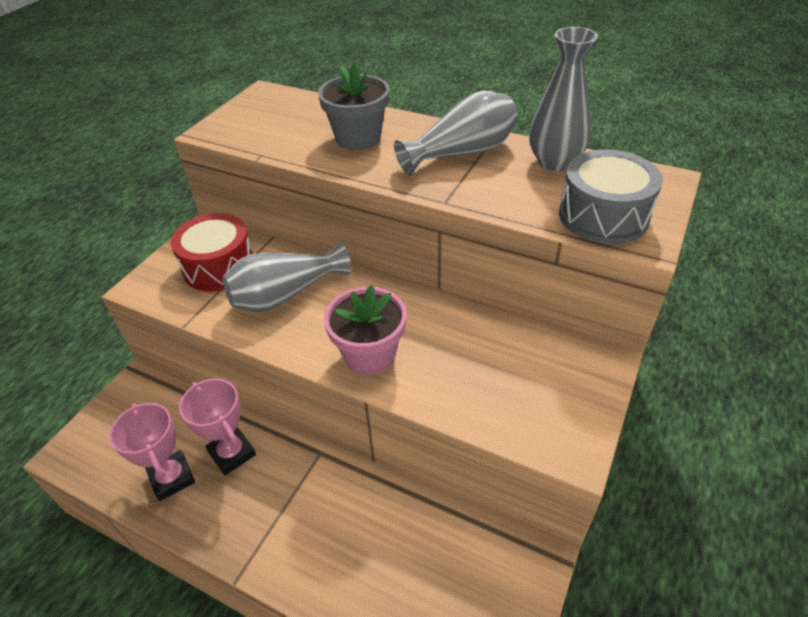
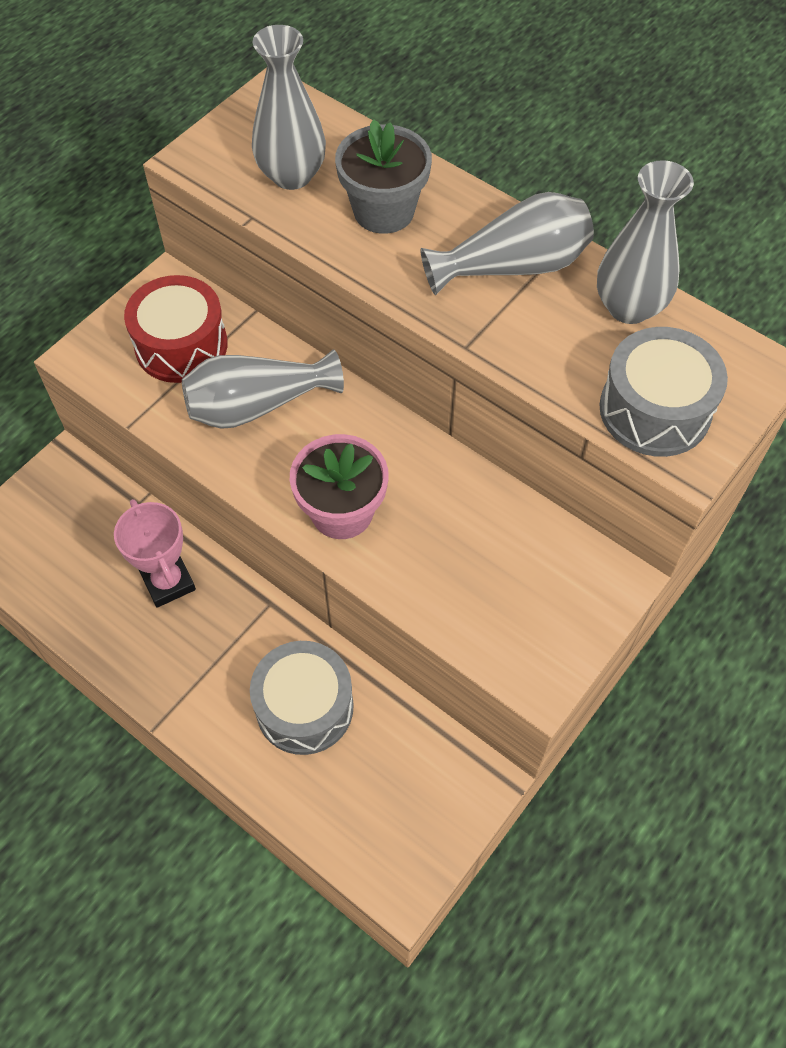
camera: 10 degrees right, 15 degrees up
pink trophy [109,403,195,501] -> none
none -> grey drum [250,641,354,755]
none -> grey vase [252,25,326,190]

